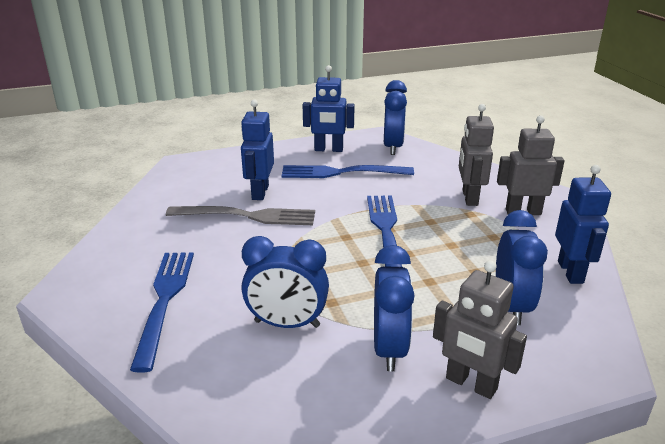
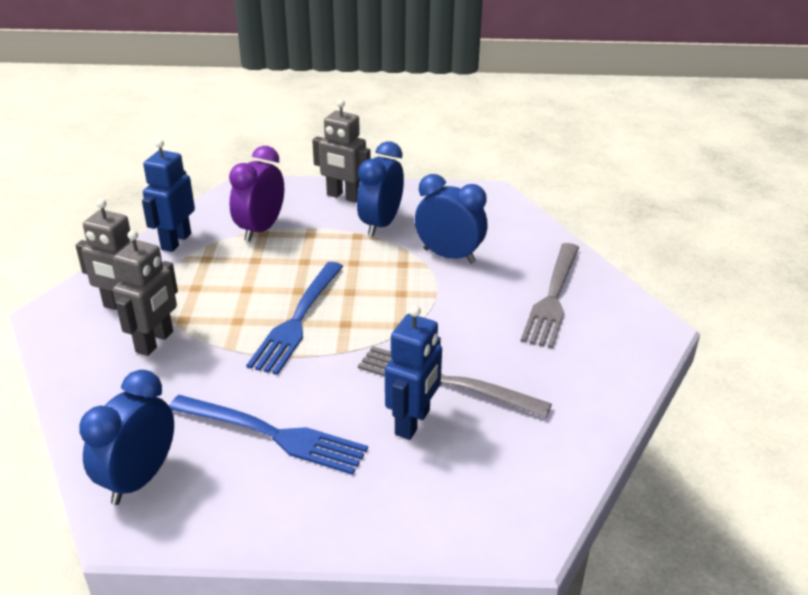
camera: 160 degrees left, 5 degrees up
blue fork [130,252,194,373] -> grey fork [521,243,579,348]
blue robot [303,65,355,152] -> none
grey robot [433,260,527,399] -> grey robot turned 150 degrees clockwise [312,99,371,203]
blue clock [496,210,548,325] -> purple clock [229,146,284,241]

